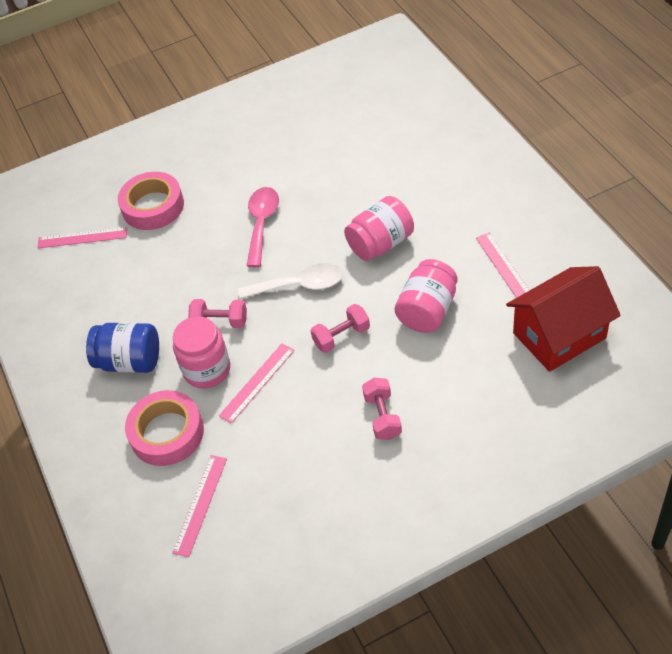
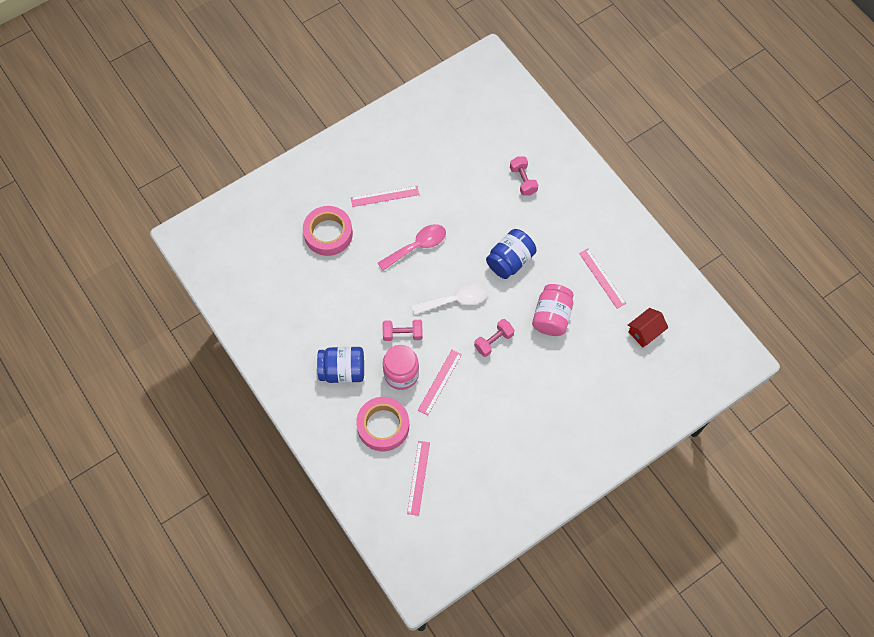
camera: 15 degrees left, 15 degrees up
pink ruler [37,227,127,248] -> pink ruler moved to [351,186,419,207]
pink spoon [247,187,279,267] -> pink spoon turned 60 degrees clockwise [378,224,446,271]
pink jar [344,196,414,261] -> blue jar [486,229,536,279]
pink dumbbell [362,378,402,440] -> pink dumbbell moved to [510,157,538,196]
red house [506,266,621,372] -> red house [628,308,668,347], size x0.54

